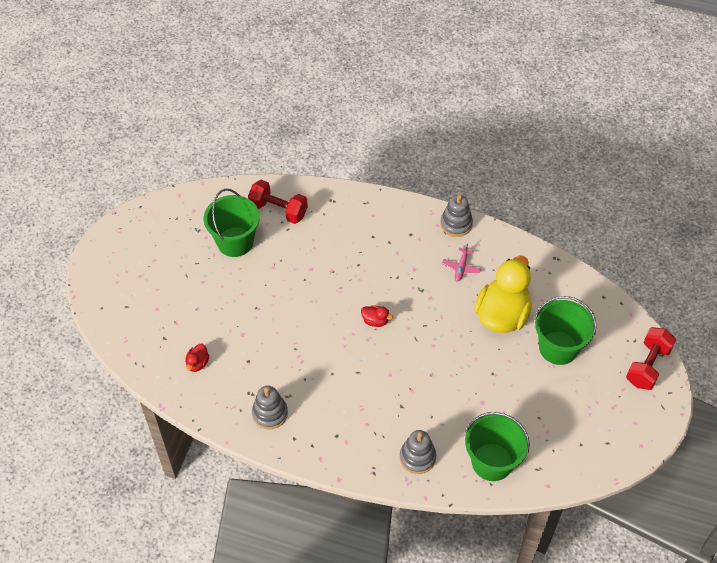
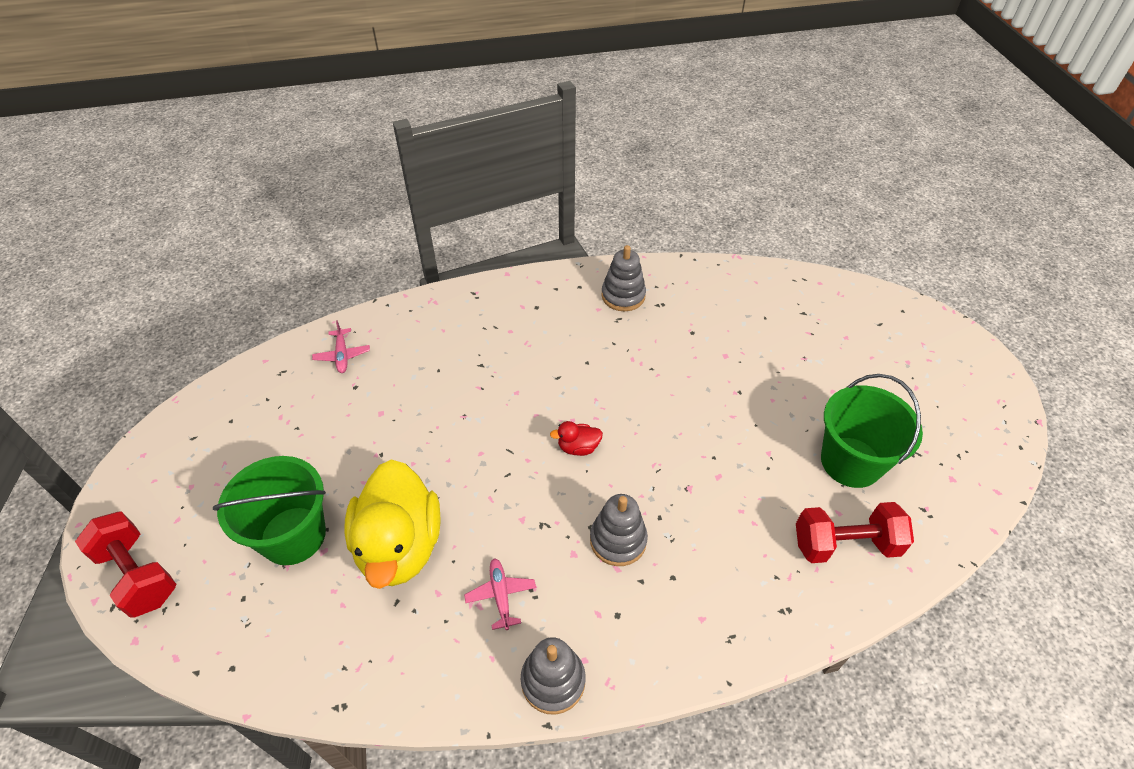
camera: 150 degrees right, 5 degrees down
red duck [185,344,209,372] -> none
grey stacking toy [400,430,436,474] -> grey stacking toy moved to [590,494,648,566]
green bucket [465,412,530,481] -> pink plane [312,320,370,373]
red dumbbell [626,327,676,390] -> red dumbbell turned 45 degrees counterclockwise [75,511,177,618]

